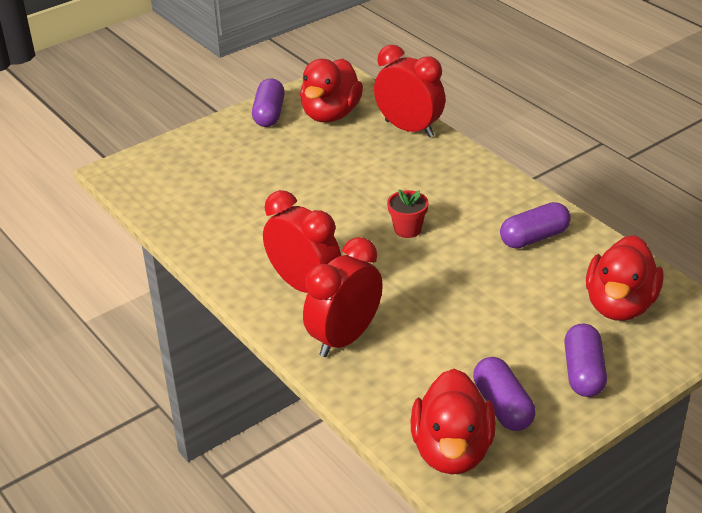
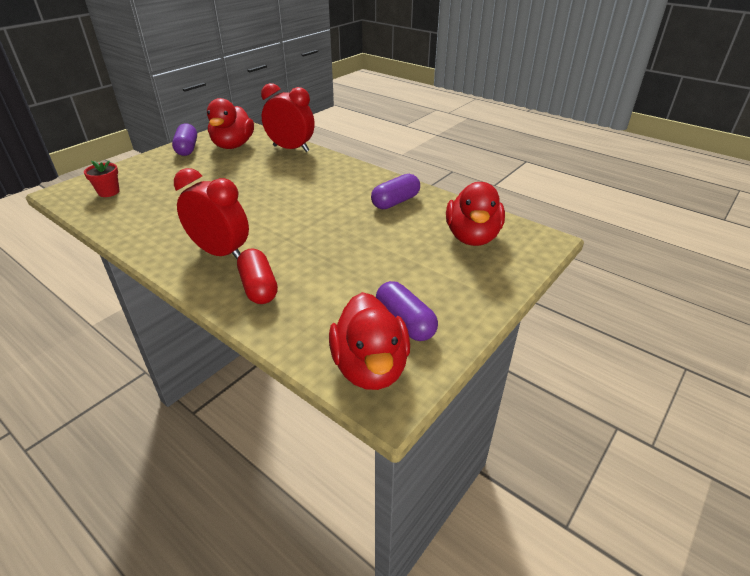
camera: 15 degrees left, 0 degrees up
red clock [303,237,383,357] -> red capsule [237,248,278,304]
red flower pot [387,189,429,238] -> red flower pot moved to [84,160,120,197]
purple capsule [564,323,607,397] -> none

